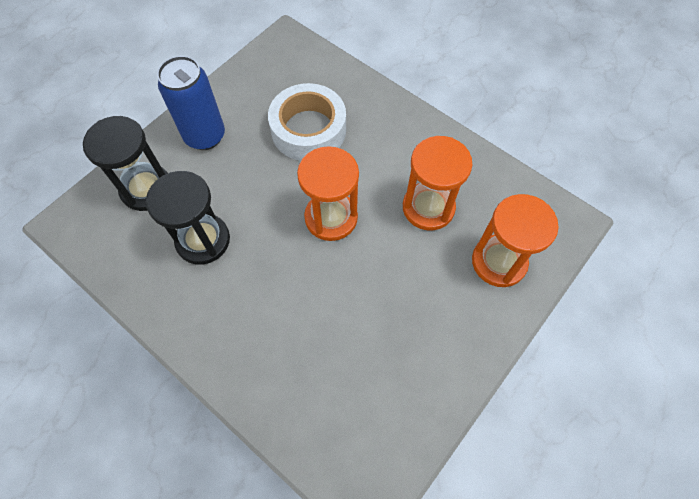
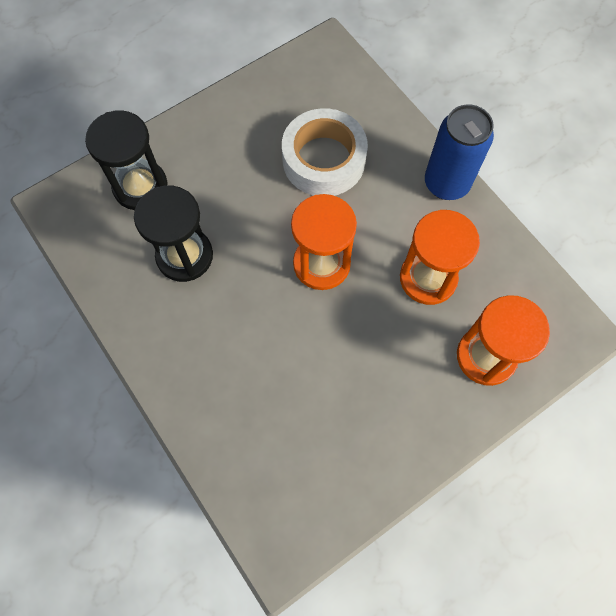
camera: 15 degrees right, 5 degrees up
blue can [157,56,225,150] -> blue can moved to [425,104,494,200]

